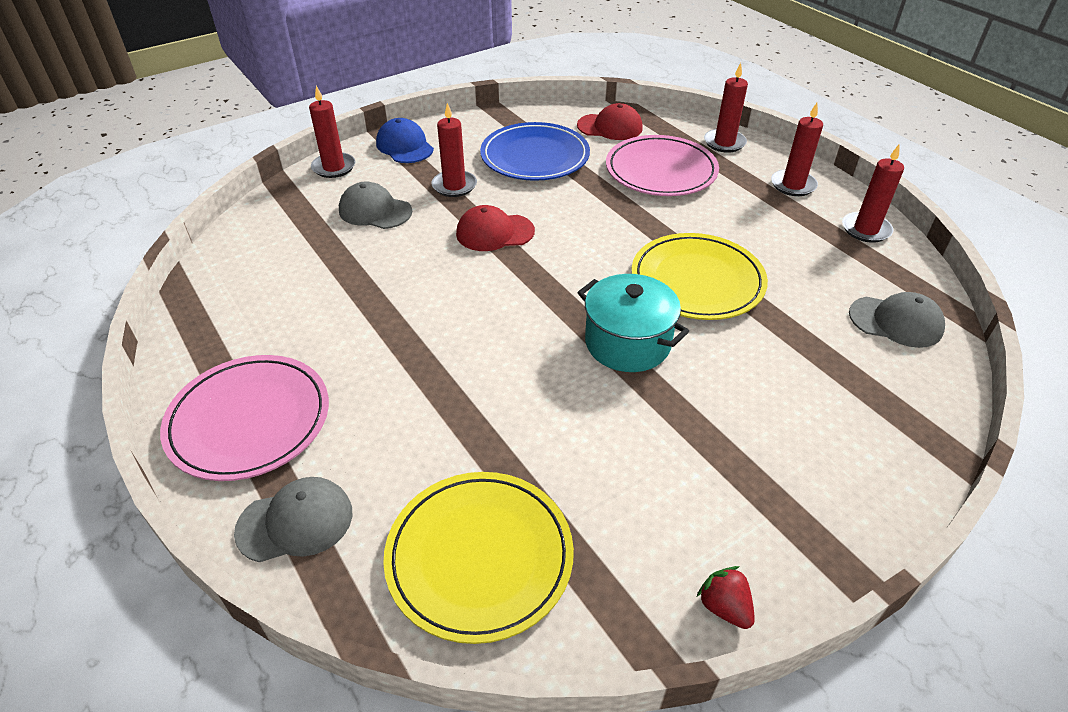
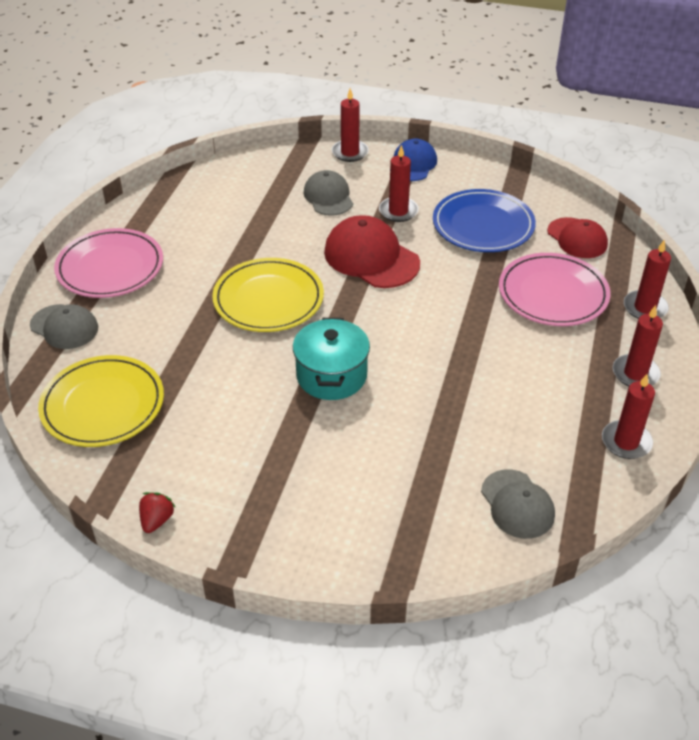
camera: 50 degrees right, 0 degrees up
red cap [456,205,535,251] -> red cap [324,215,420,288], size x1.54
yellow plate [632,233,768,320] -> yellow plate moved to [212,258,324,332]

